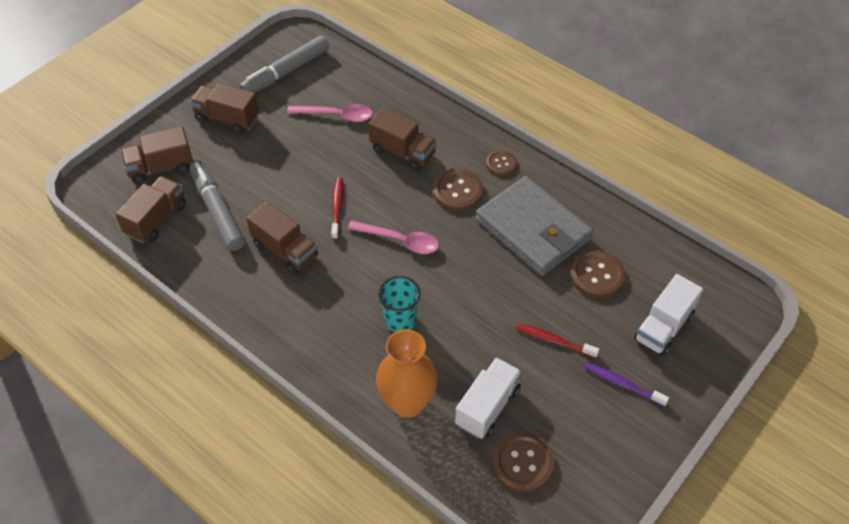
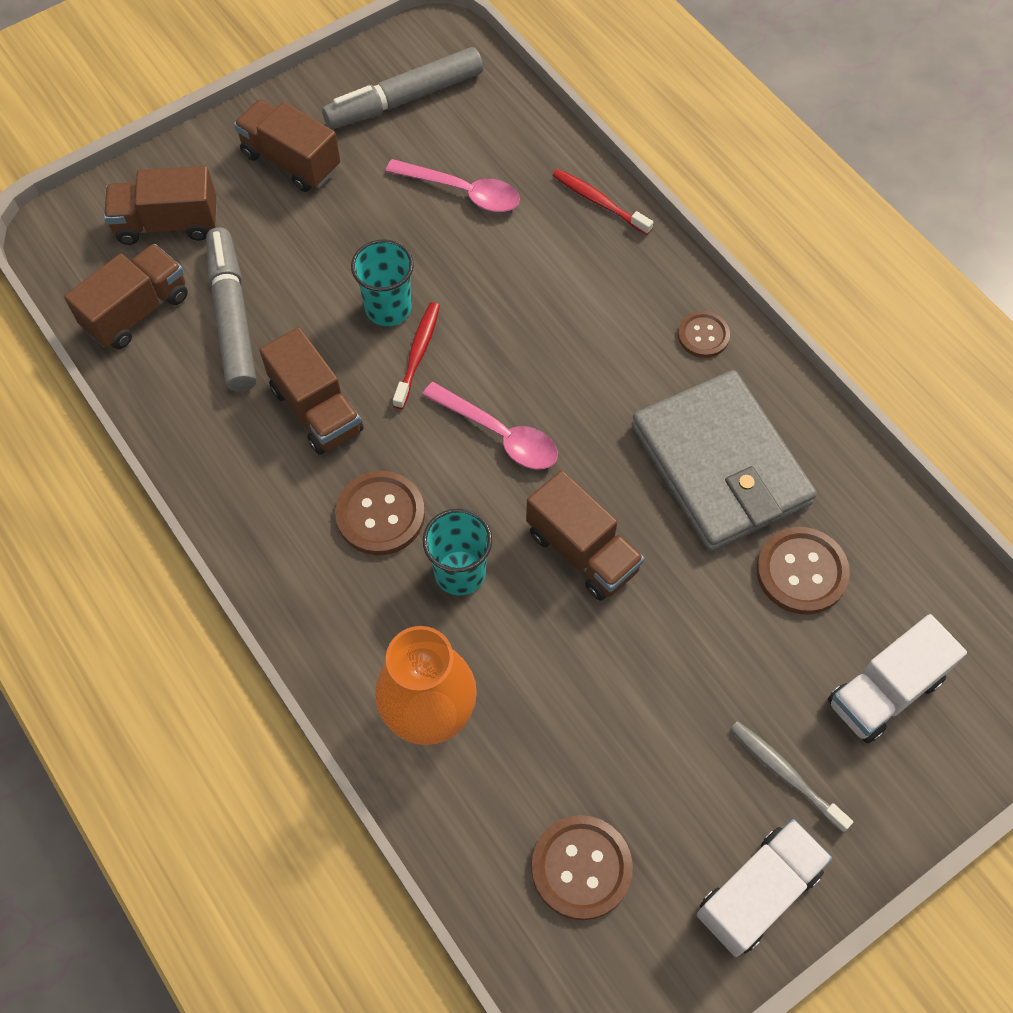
camera: 15 degrees right, 10 degrees up
brown truck [368,108,437,171] -> brown truck moved to [526,470,644,601]
brown button [433,168,483,211] -> brown button moved to [335,471,425,555]
white truck [455,357,522,439] -> white truck moved to [697,819,832,957]
red toothbrush [516,323,599,358] -> red toothbrush moved to [552,169,653,235]
purple toothbrush [584,362,669,407] -> grey toothbrush [730,721,853,833]
none -> turquoise cup [351,239,414,326]

